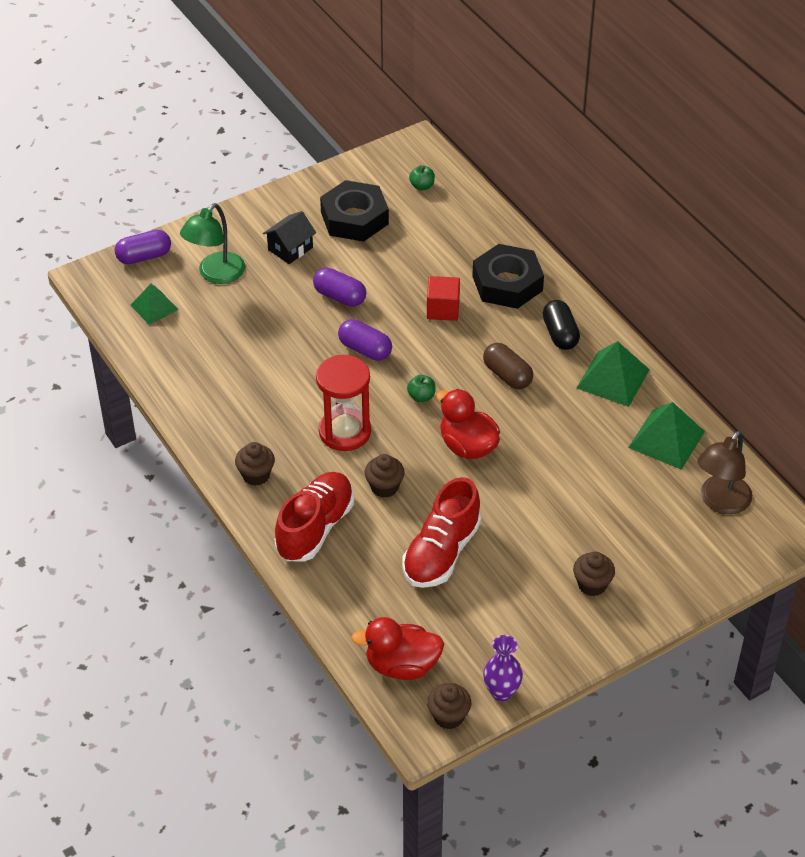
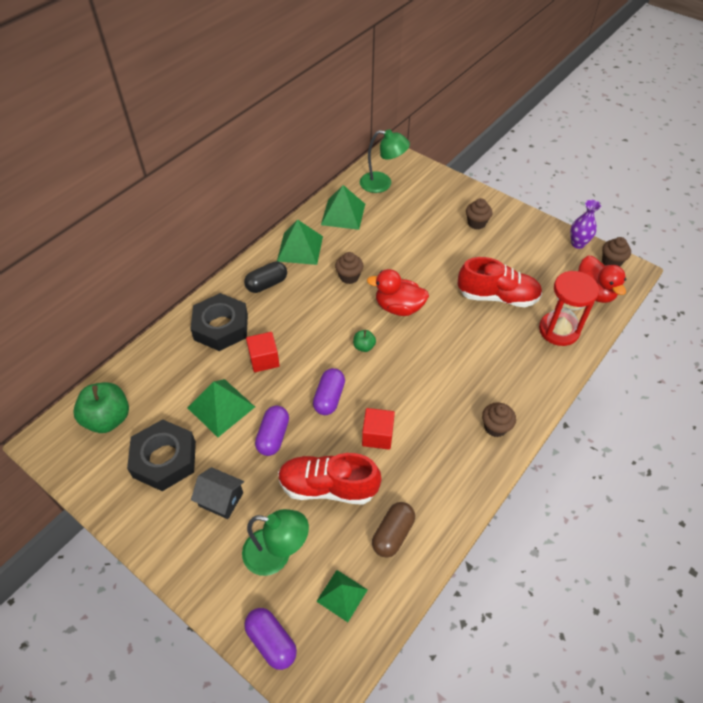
camera: 110 degrees left, 5 degrees up
red shoe [275,472,354,562] -> red shoe moved to [278,453,382,505]
red hourglass [316,355,371,451] -> red hourglass moved to [539,271,599,346]
brown cupcake [365,454,405,498] -> brown cupcake moved to [335,252,364,284]
green apple [409,165,435,190] -> green apple [73,382,129,433], size x2.07
red duck [436,389,500,459] -> red duck turned 75 degrees clockwise [367,269,429,316]
brown capsule [483,343,533,389] -> brown capsule moved to [372,502,415,558]
brown lamp [697,431,753,514] -> green lamp [360,129,410,193]
none -> green pyramid [188,379,255,437]
none -> red cube [362,408,395,450]

